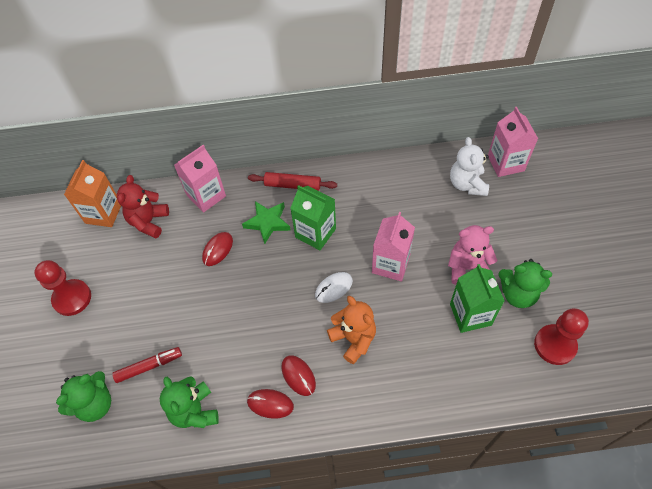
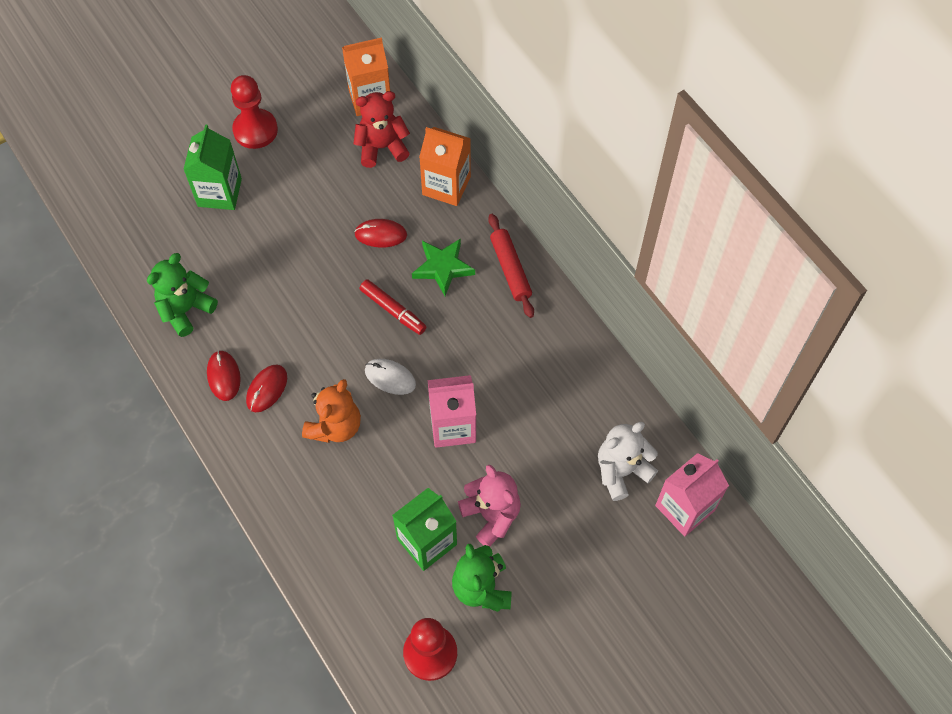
camera: 60 degrees right, 5 degrees up
green teddy bear [56,371,111,422] -> none
red marker [112,347,182,383] -> red marker moved to [360,279,427,335]
pink carton [174,145,226,213] -> orange carton [419,127,471,206]
green carton [290,185,336,250] -> green carton moved to [183,124,242,210]

